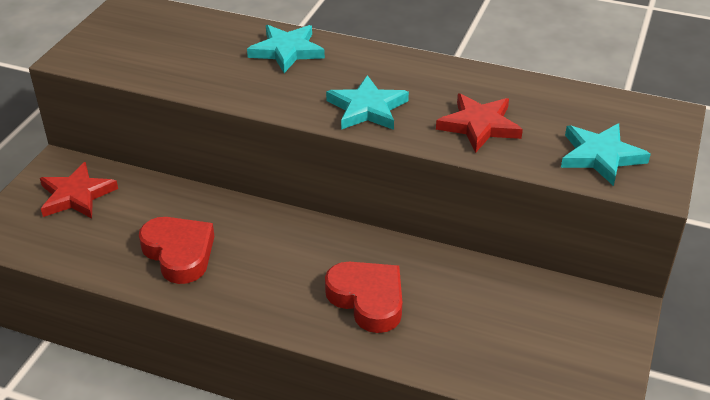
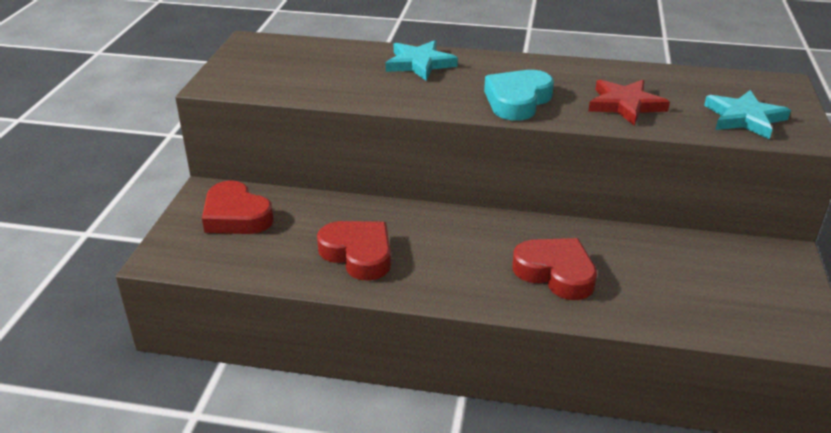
camera: 10 degrees left, 5 degrees down
red star [40,162,118,218] -> red heart [202,180,274,234]
turquoise star [326,75,409,130] -> turquoise heart [484,70,554,121]

